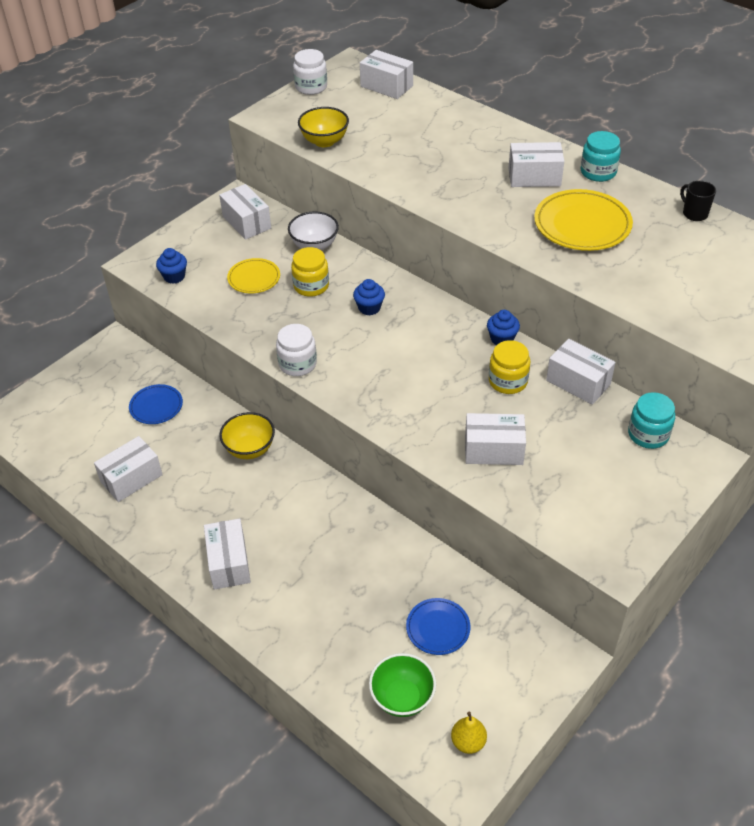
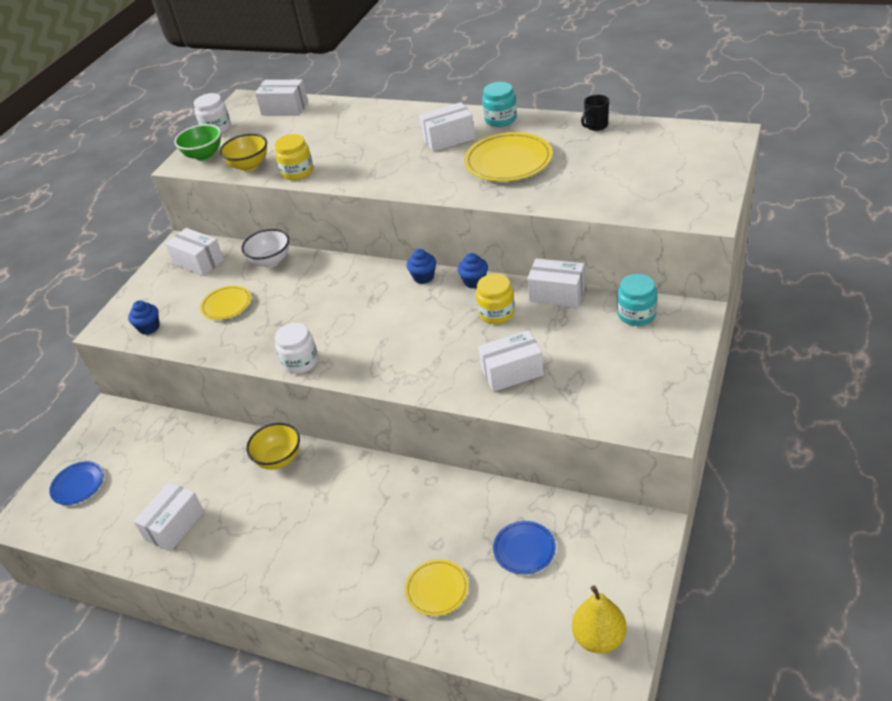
camera: 15 degrees left, 5 degrees down
blue plate [129,384,183,424] -> blue plate moved to [49,461,104,505]
white box [204,519,251,590] -> none
yellow jar [291,247,329,297] -> yellow jar moved to [275,134,313,180]
blue cupcake [353,279,385,315] -> blue cupcake moved to [406,249,436,284]
green bowl [369,653,436,717] -> green bowl moved to [174,124,221,161]
yellow pear [451,712,487,754] -> yellow pear [572,585,627,654], size x1.53
black mug [680,181,716,221] -> black mug turned 75 degrees counterclockwise [581,95,609,131]
none -> yellow plate [405,559,468,616]

